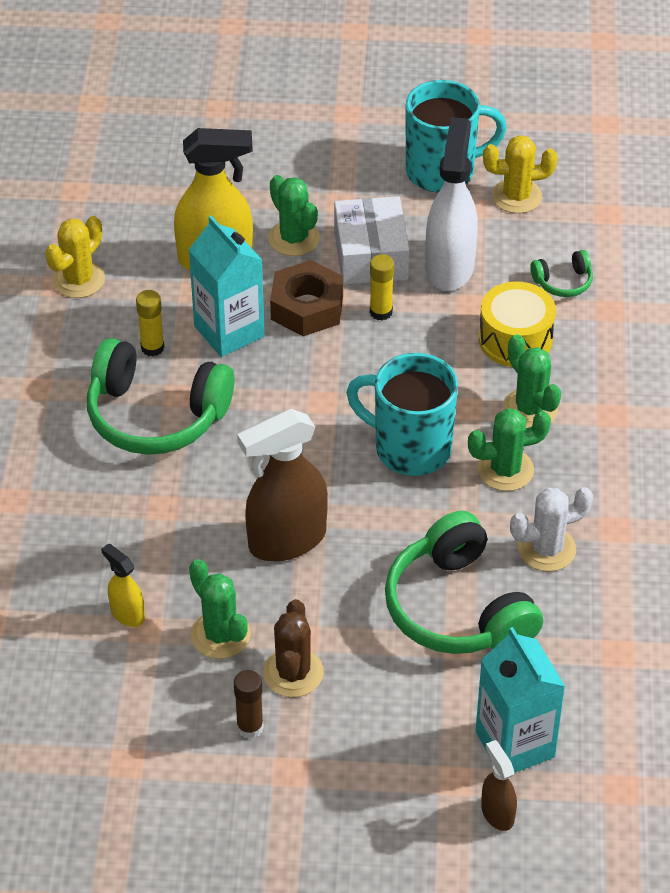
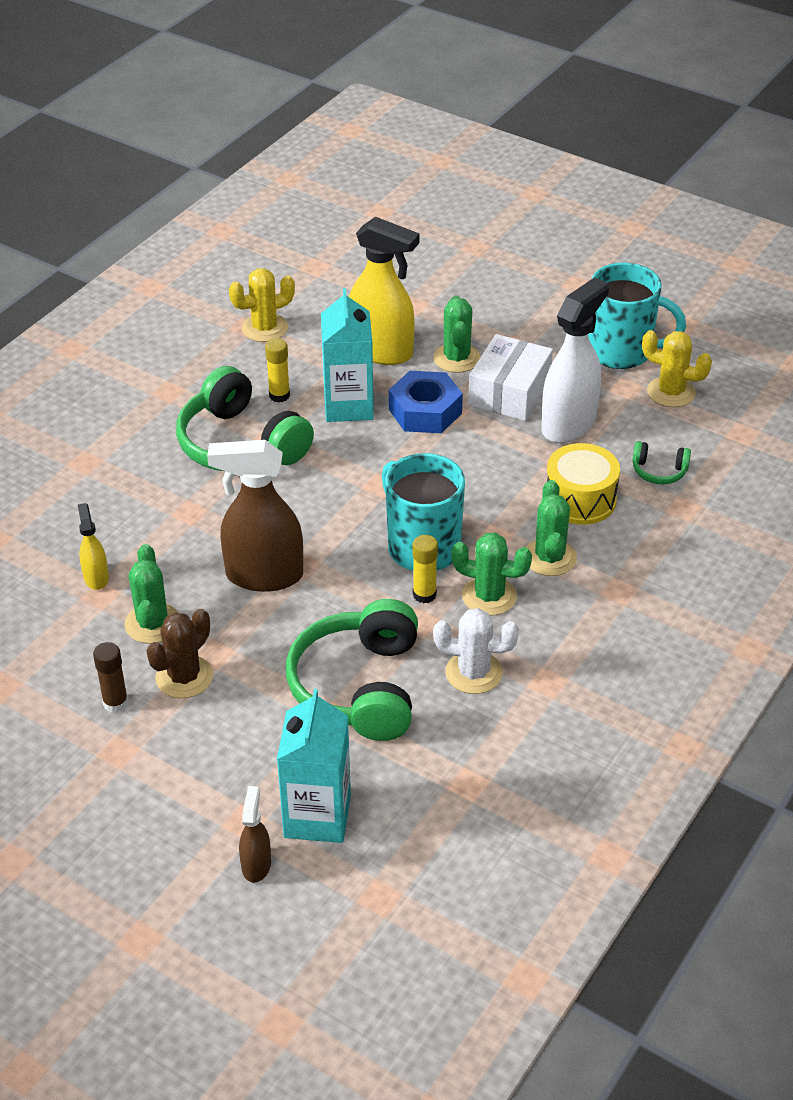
camera: 30 degrees right, 5 degrees down
brown nut [270,260,343,336] -> blue nut [389,371,463,433]
yellow glue stick [370,254,394,321] -> yellow glue stick moved to [413,535,438,603]

